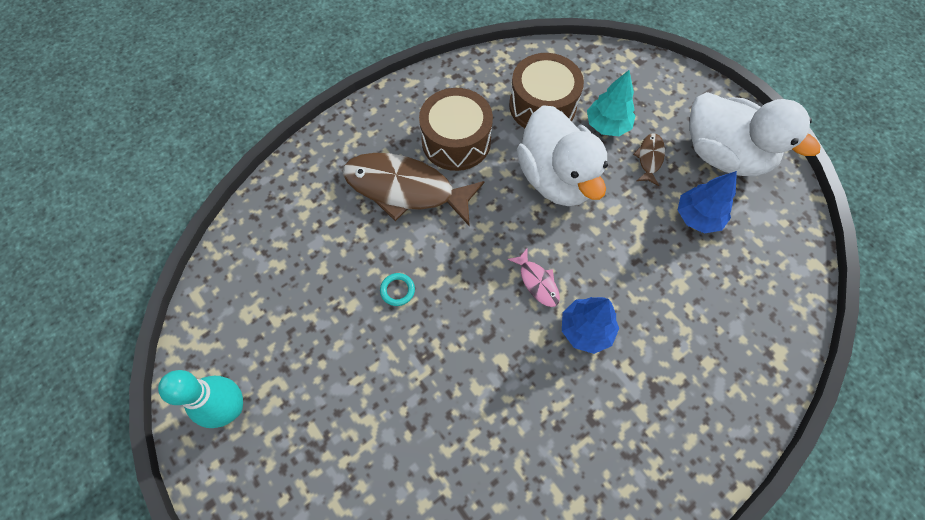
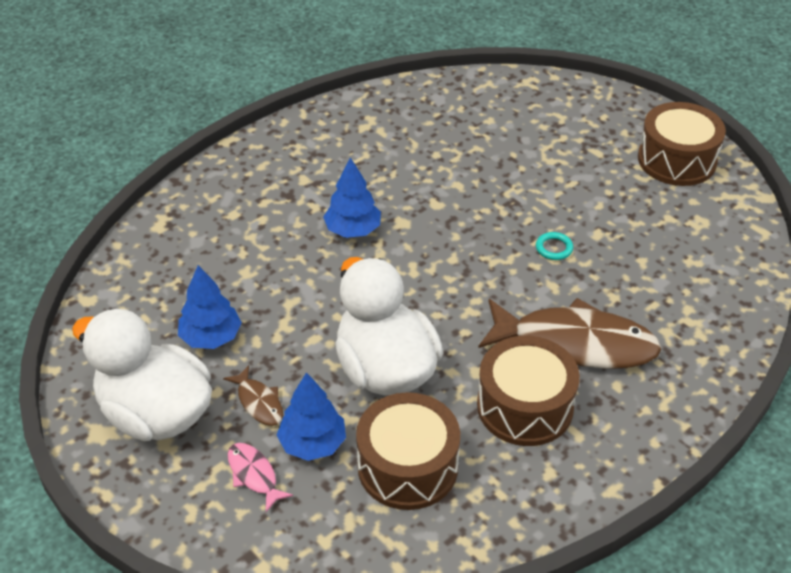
camera: 175 degrees right, 20 degrees down
turquoise bowling pin [158,370,243,428] -> brown drum [638,102,726,186]
pink fish [507,249,560,307] -> pink fish moved to [228,443,293,512]
turquoise tree [587,70,635,136] -> blue tree [277,372,346,461]
brown fish [633,133,665,186] -> brown fish turned 45 degrees counterclockwise [223,365,283,426]

